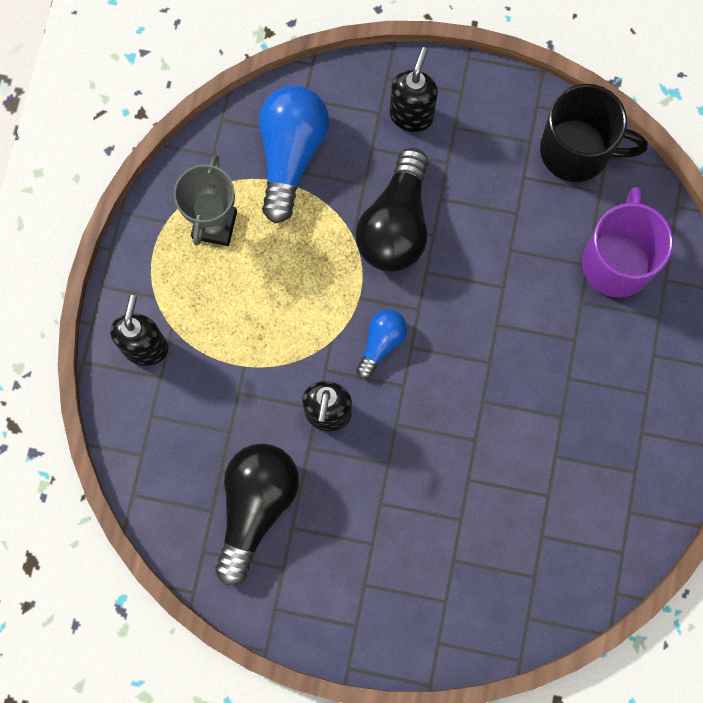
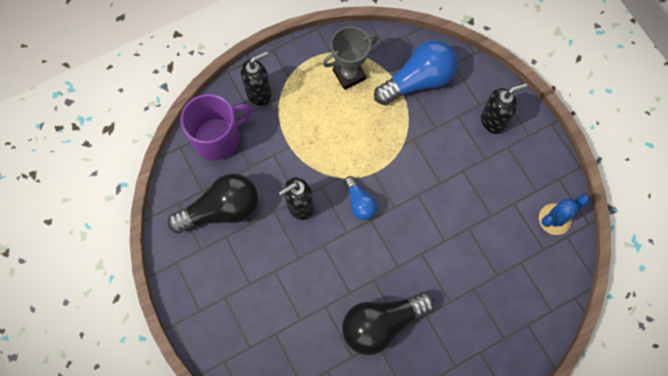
camera: 50 degrees right, 5 degrees down
black light bulb [356,148,428,272] -> black light bulb moved to [342,292,434,355]
blue light bulb [356,310,407,379] -> blue light bulb turned 75 degrees clockwise [344,176,377,220]
black mug [540,84,648,182] -> blue cactus [539,194,589,235]
purple mug [582,187,673,298] -> purple mug moved to [181,94,253,161]

